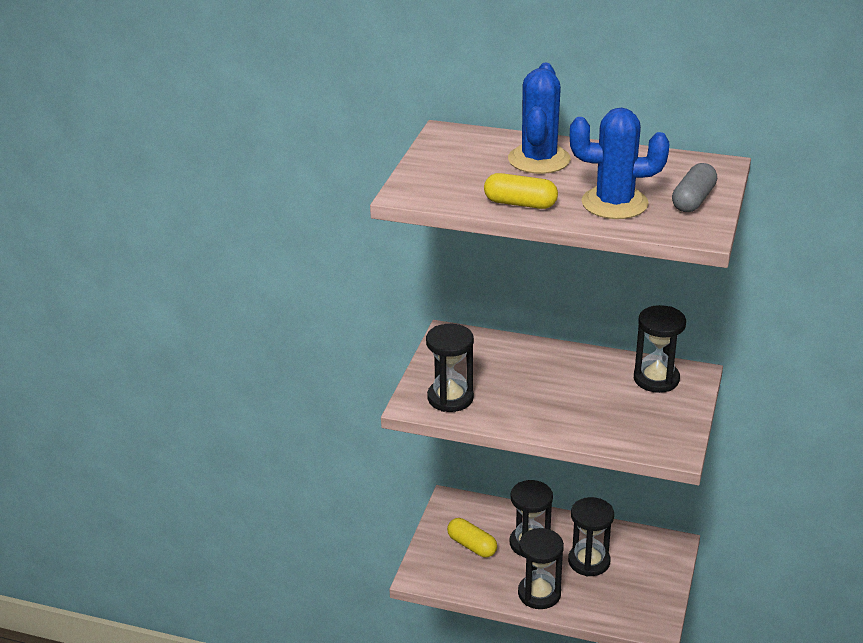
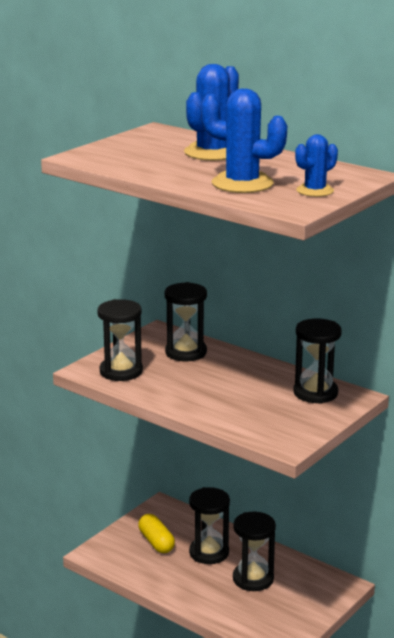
camera: 20 degrees right, 10 degrees down
yellow capsule [484,173,558,209] -> none
black hourglass [518,528,564,609] -> black hourglass moved to [165,282,207,361]
grey capsule [672,163,717,212] -> blue cactus [295,134,338,197]

